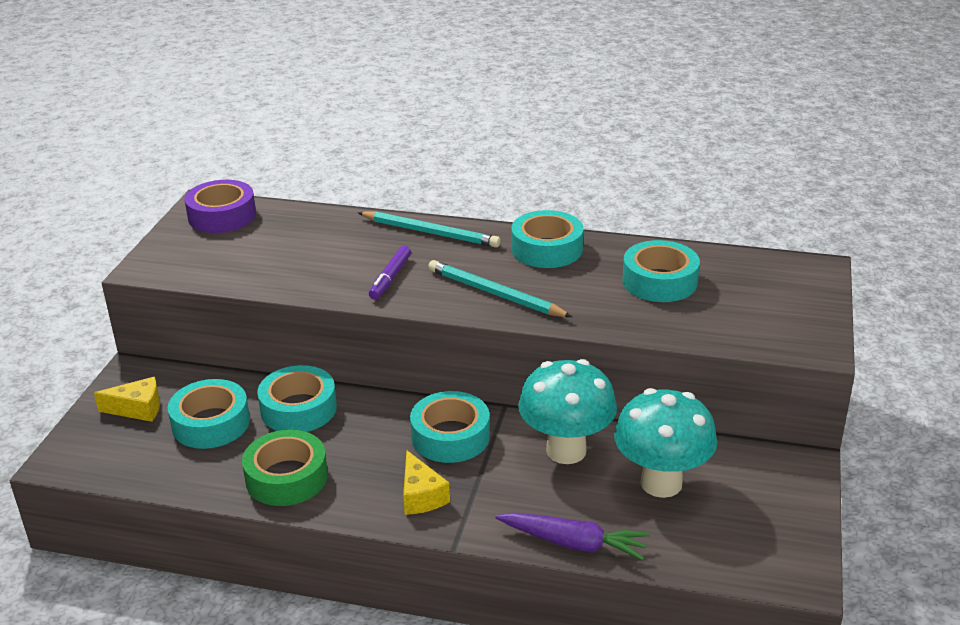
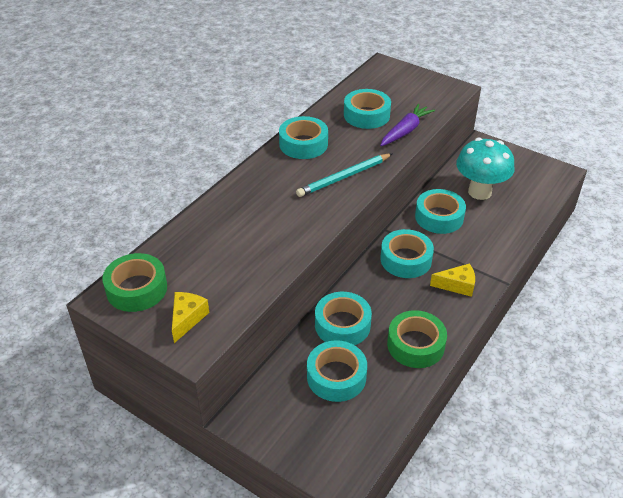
camera: 70 degrees left, 10 degrees up
yellow cheese [94,377,160,422] -> yellow cheese moved to [172,292,209,343]
purple tape [185,180,256,233] -> green tape [102,253,167,312]
turquoise pencil [358,211,501,248] -> none
purple marker [369,246,411,299] -> none
purple carrot [495,512,650,560] -> purple carrot moved to [380,104,435,146]
turquoise mushroom [518,359,617,464] -> turquoise tape [415,189,466,234]

